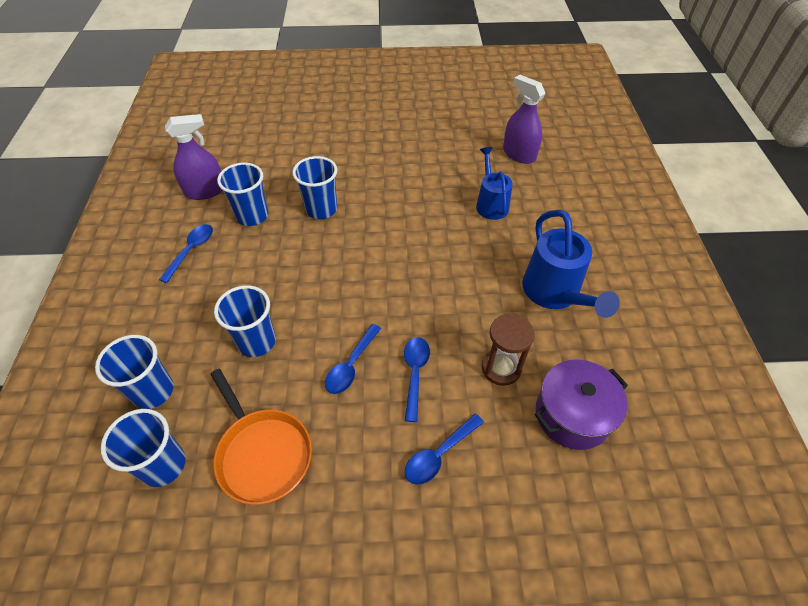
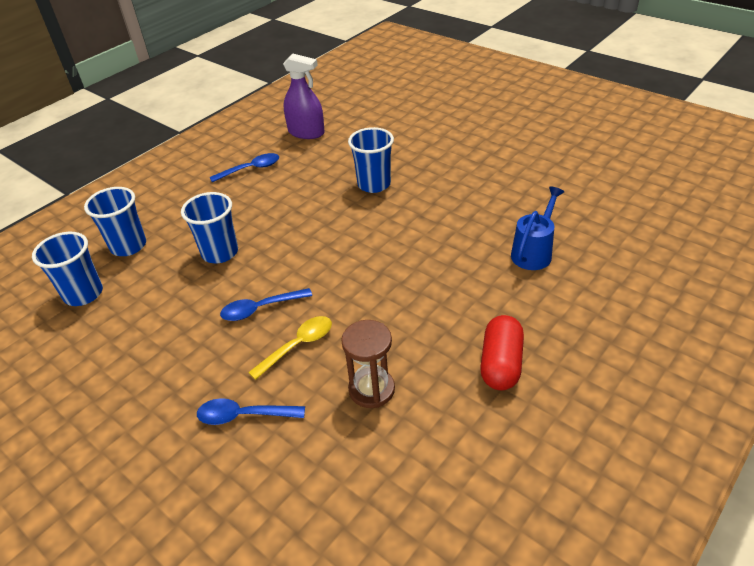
camera: 45 degrees right, 10 degrees down
orange pan [210,369,312,505] -> none
blue cup [217,163,269,226] -> none
blue spoon [404,337,430,422] -> yellow spoon [248,316,332,380]
purple spray bottle [503,75,546,164] -> none
blue watering can [522,210,620,318] -> red capsule [480,315,524,390]
purple pot [535,360,628,450] -> none

